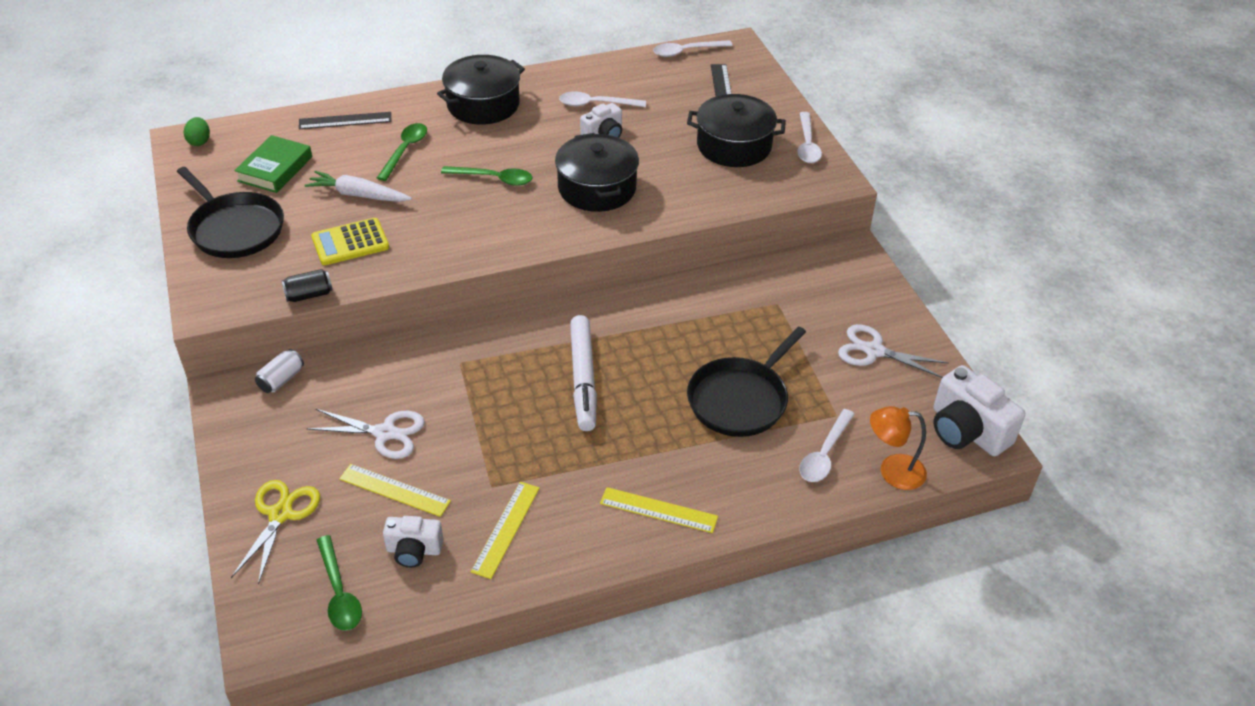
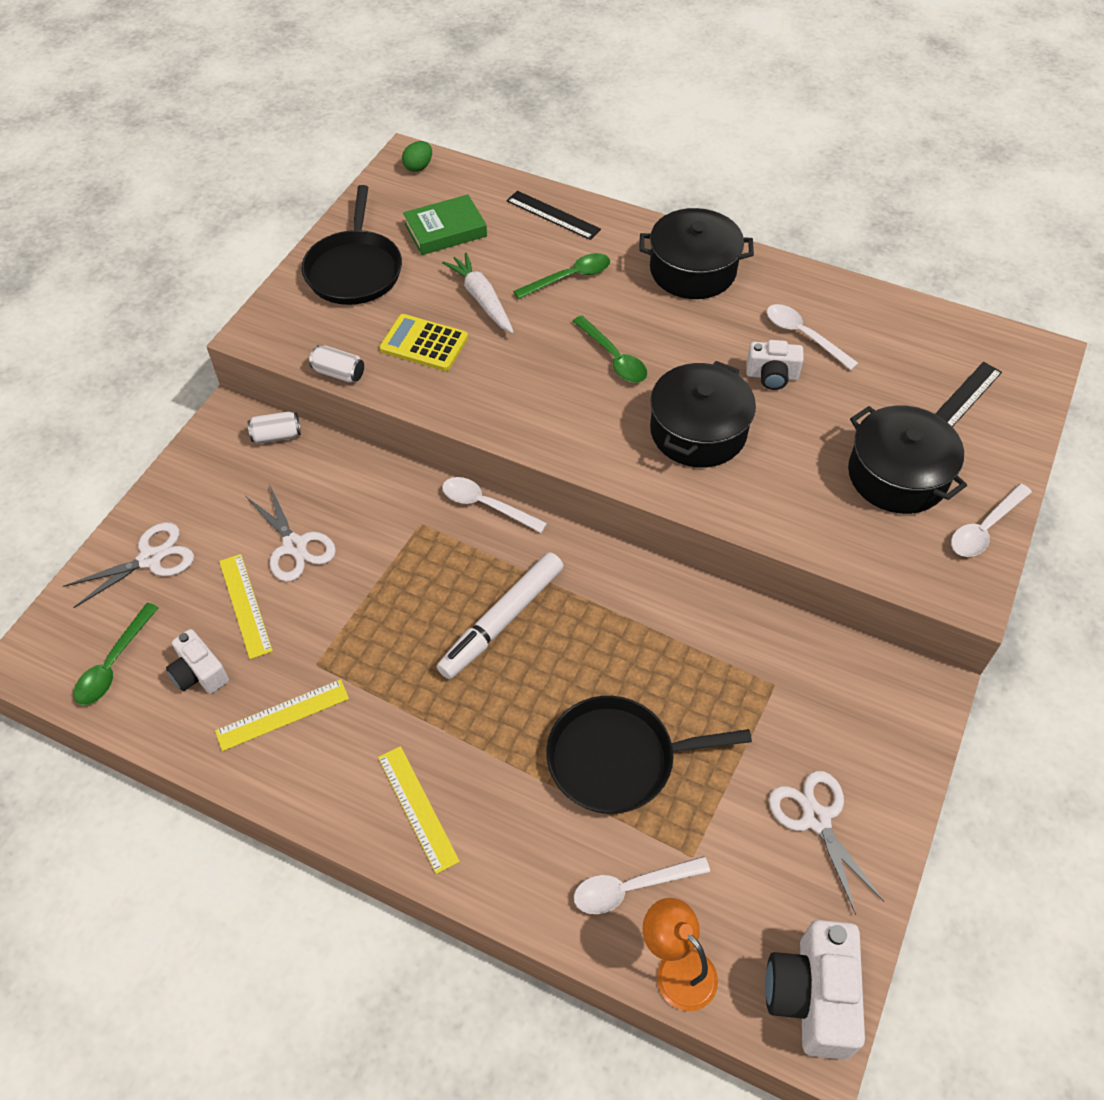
camera: 45 degrees right, 10 degrees up
yellow scissors [231,480,320,585] -> white scissors [63,522,194,608]
black can [281,269,332,302] -> white can [309,345,364,383]
white spoon [653,40,733,57] -> white spoon moved to [442,477,547,533]

